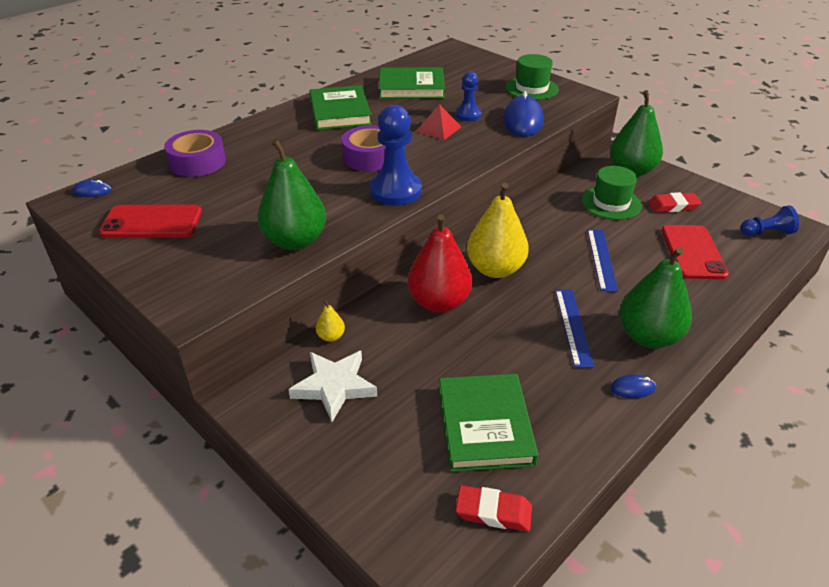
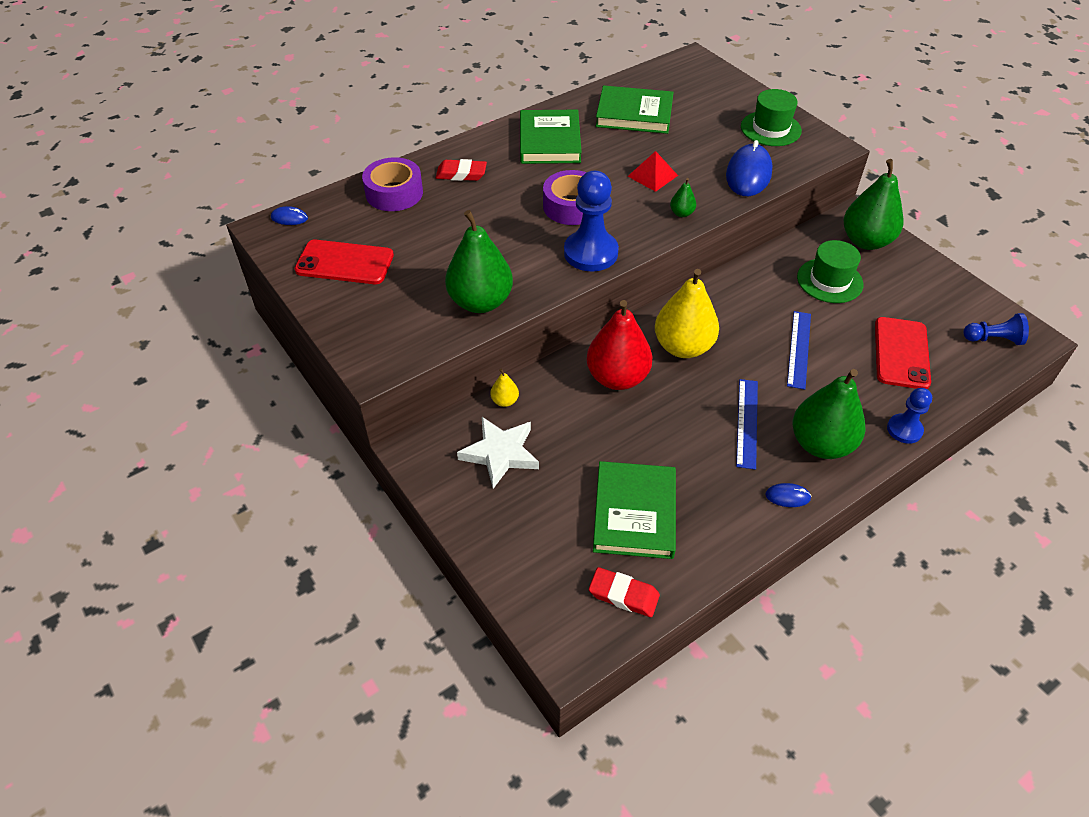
camera: 10 degrees right, 10 degrees up
blue pawn [456,71,481,121] -> blue pawn moved to [887,388,932,444]
red eraser [648,192,701,213] -> red eraser moved to [436,159,487,181]
none -> green pear [670,178,696,217]

